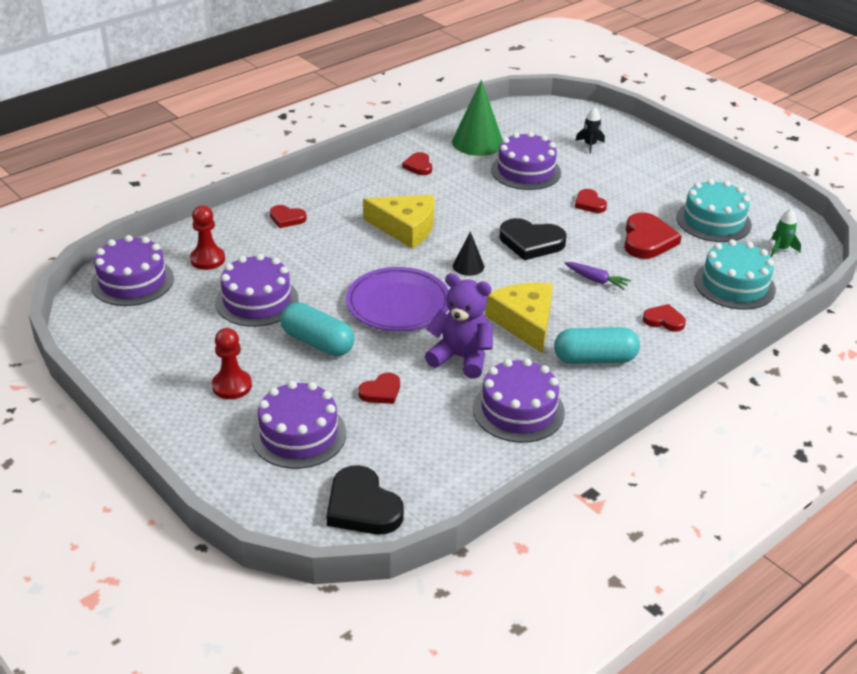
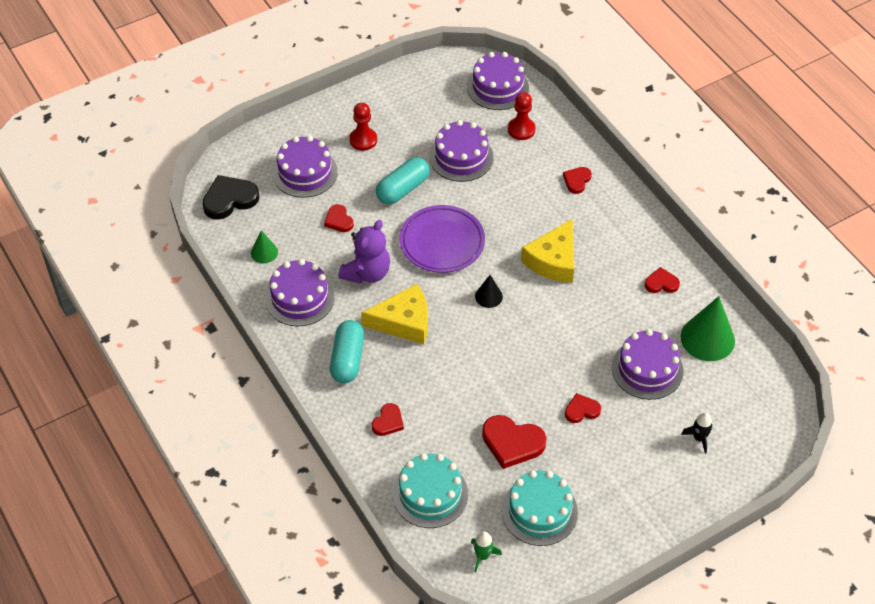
camera: 100 degrees right, 15 degrees up
black heart [499,218,566,260] -> none
purple carrot [565,262,631,290] -> none
none -> green cone [251,230,278,263]

